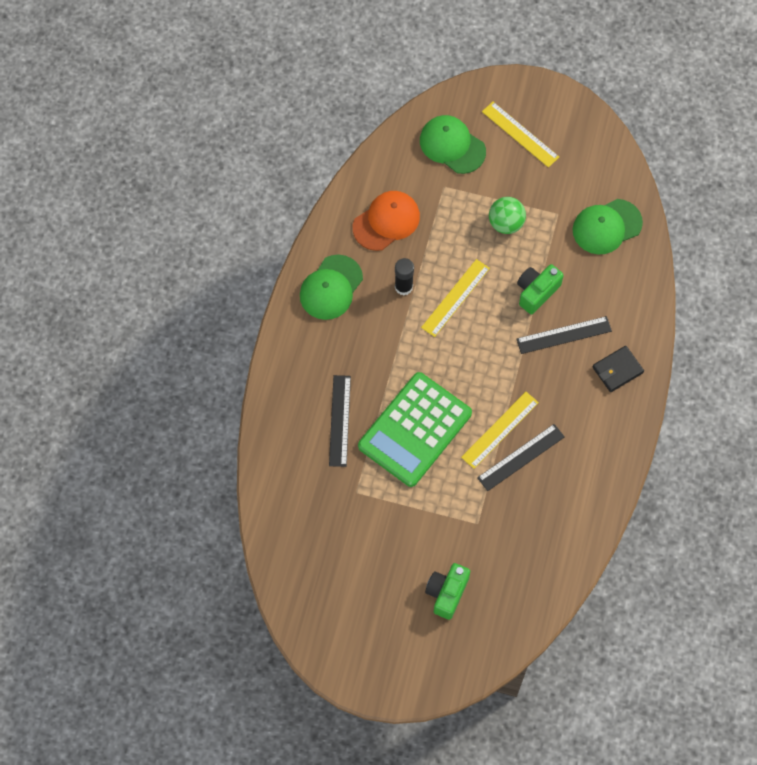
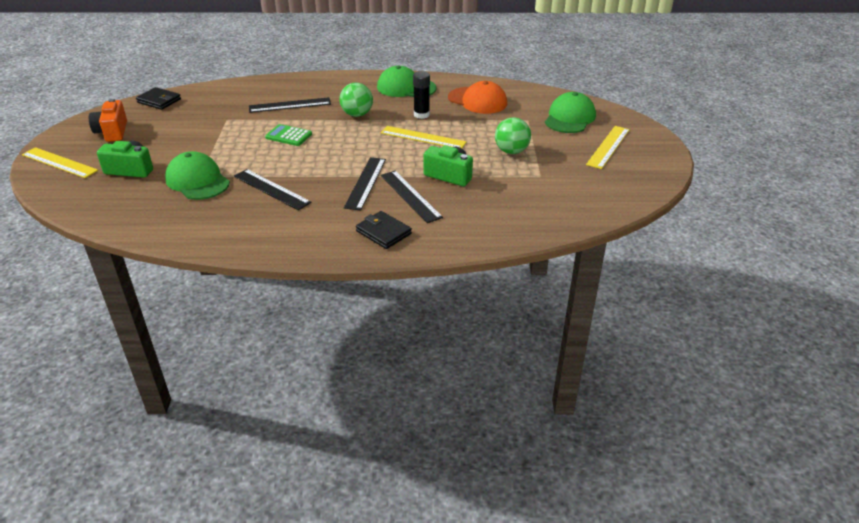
camera: 75 degrees right, 30 degrees down
green calculator [358,372,472,487] -> green calculator [265,124,312,146], size x0.43
yellow ruler [461,392,539,469] -> yellow ruler moved to [22,147,98,178]
green cap [573,199,643,254] -> green cap moved to [165,151,230,200]
none -> orange camera [89,99,127,142]
none -> black wallet [136,87,181,110]
none -> green ball [340,83,373,117]
none -> black ruler [344,157,386,211]

